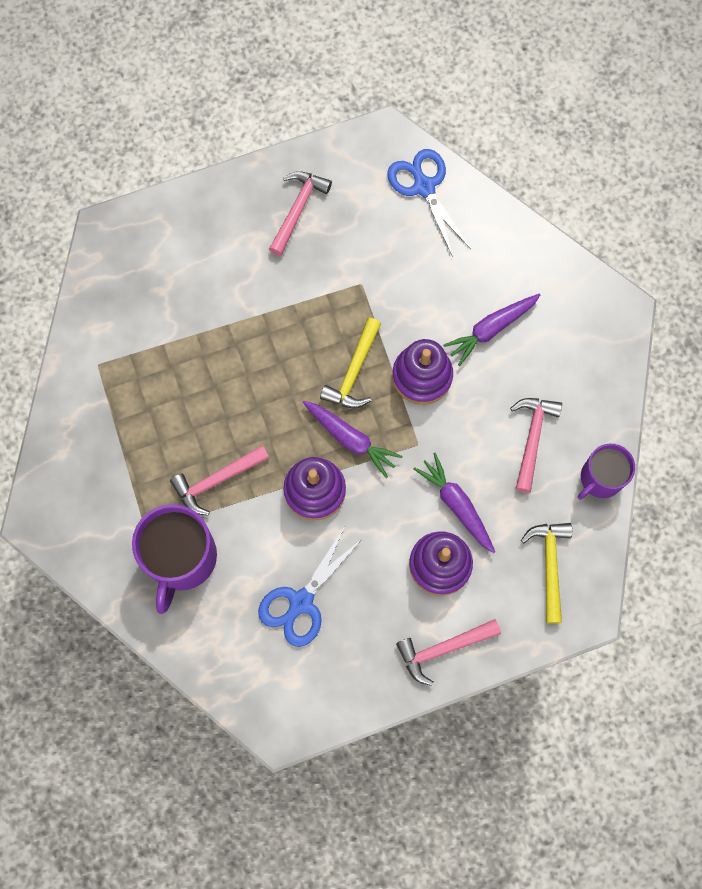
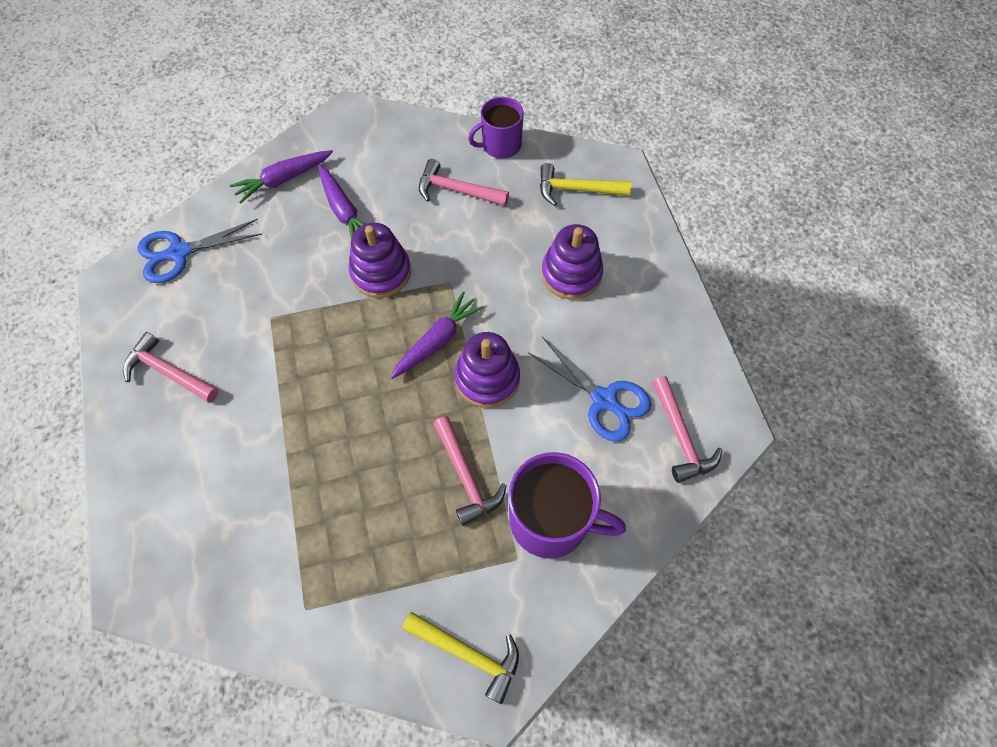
camera: 85 degrees left, 10 degrees down
yellow hammer [320,318,381,408] -> yellow hammer moved to [402,612,519,704]
pink hammer [396,619,501,686] -> pink hammer moved to [652,376,722,483]
purple carrot [414,453,495,553] -> purple carrot moved to [230,150,333,204]
purple mug [578,444,635,500] -> purple mug turned 105 degrees clockwise [468,97,524,159]

